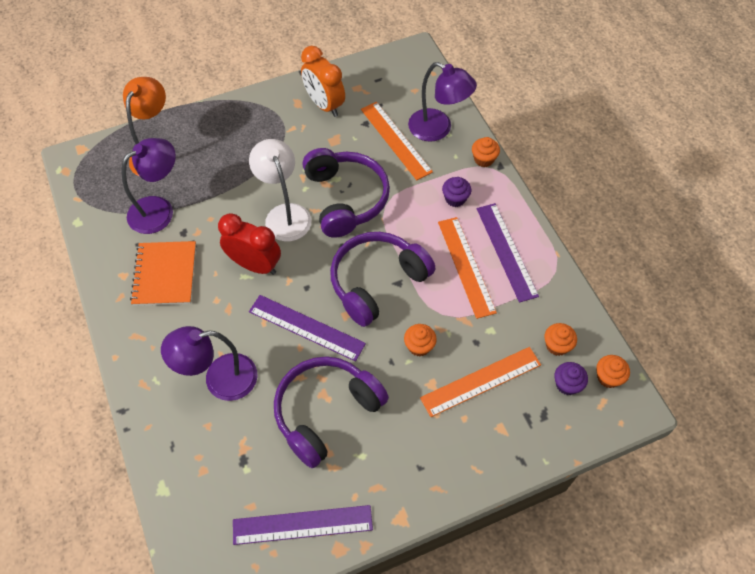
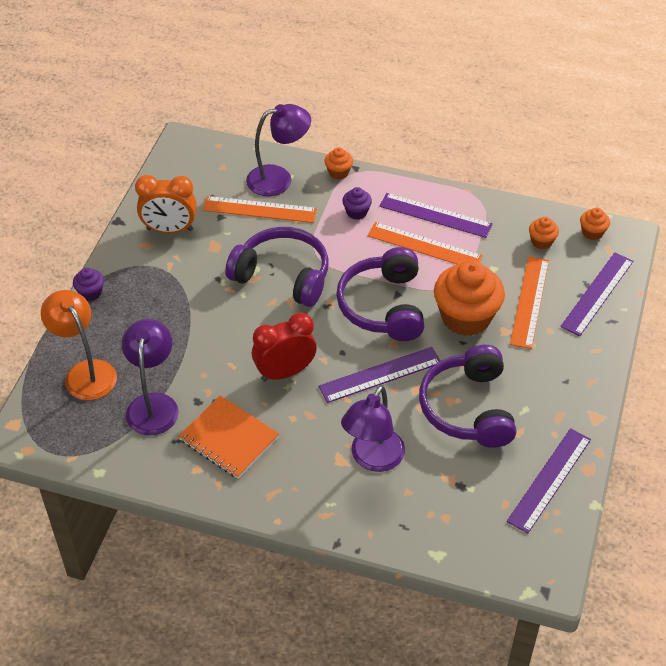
camera: 50 degrees left, 10 degrees down
white lamp [249,139,311,242] -> none
orange cupcake [404,324,437,356] -> orange cupcake [434,260,505,336], size x2.21
purple cupcake [554,362,588,395] -> purple cupcake moved to [73,268,104,301]
none -> purple ruler [560,252,633,336]

